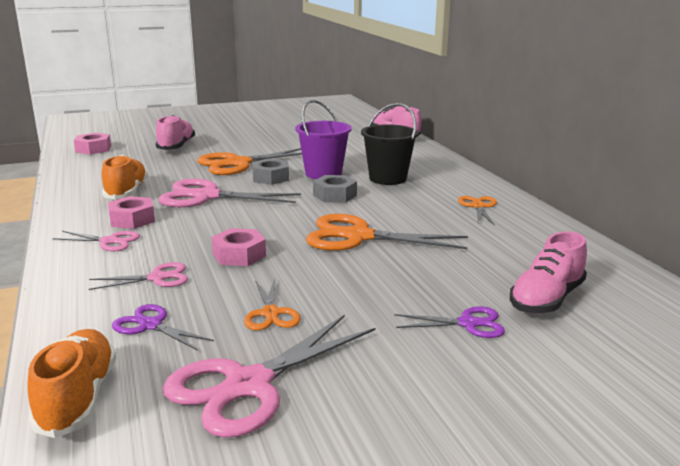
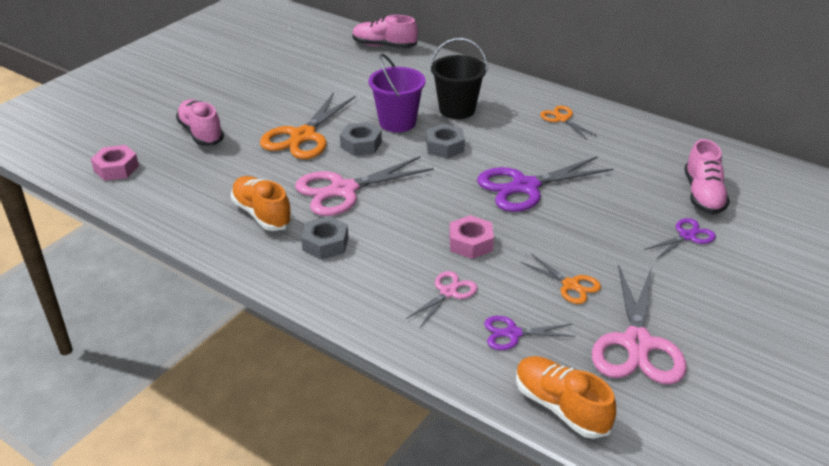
camera: 35 degrees left, 15 degrees up
pink scissors [52,231,140,251] -> none
pink nut [108,196,155,229] -> grey nut [301,216,348,260]
orange scissors [306,214,468,251] -> purple scissors [477,156,613,212]

